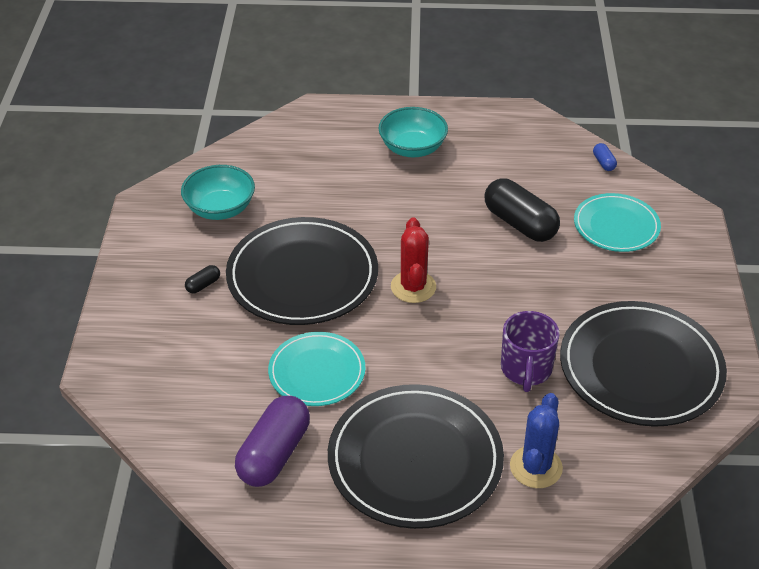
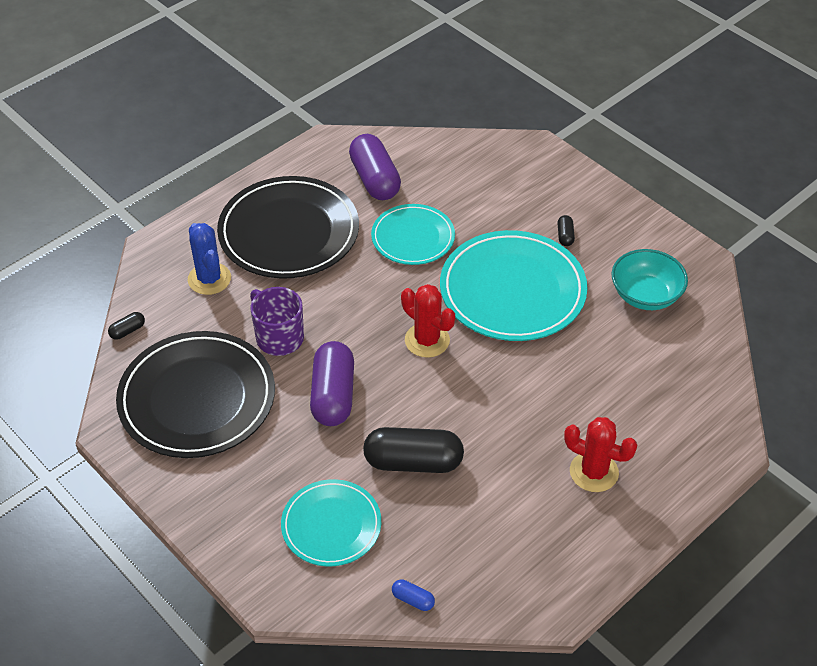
camera: 135 degrees right, 5 degrees up
black plate [226,217,378,325] -> turquoise plate [440,230,588,341]
turquoise bowl [378,107,448,157] -> red cactus [564,417,637,492]
none -> black capsule [108,312,145,340]
none -> purple capsule [310,341,354,426]

